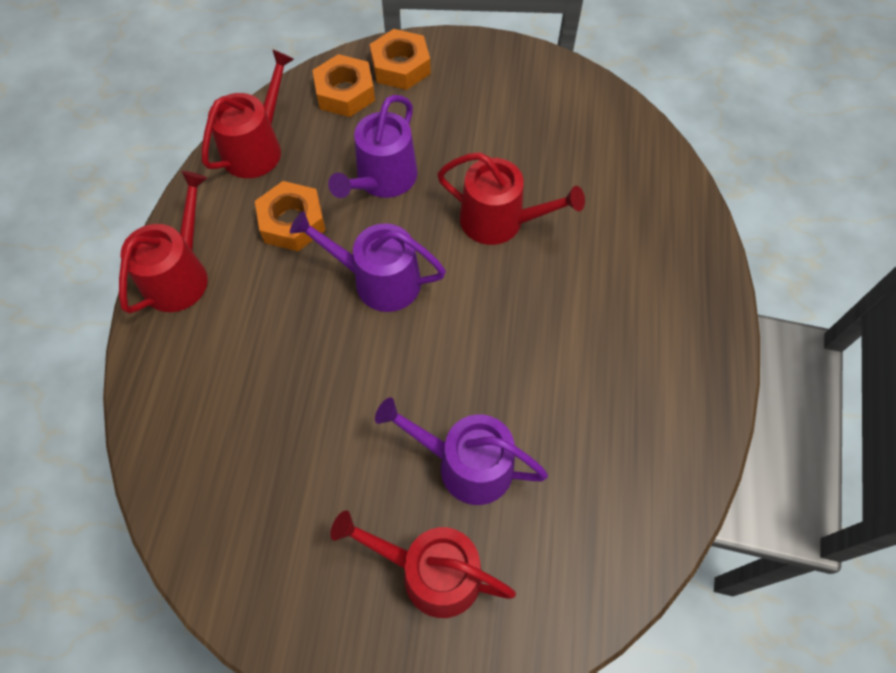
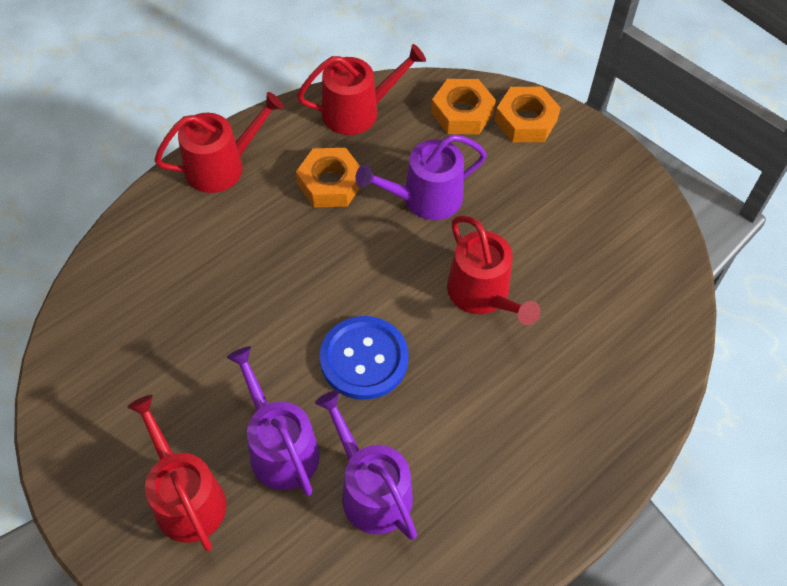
camera: 40 degrees right, 5 degrees down
purple watering can [290,211,446,312] -> purple watering can moved to [315,390,417,540]
none -> blue button [320,316,408,400]

